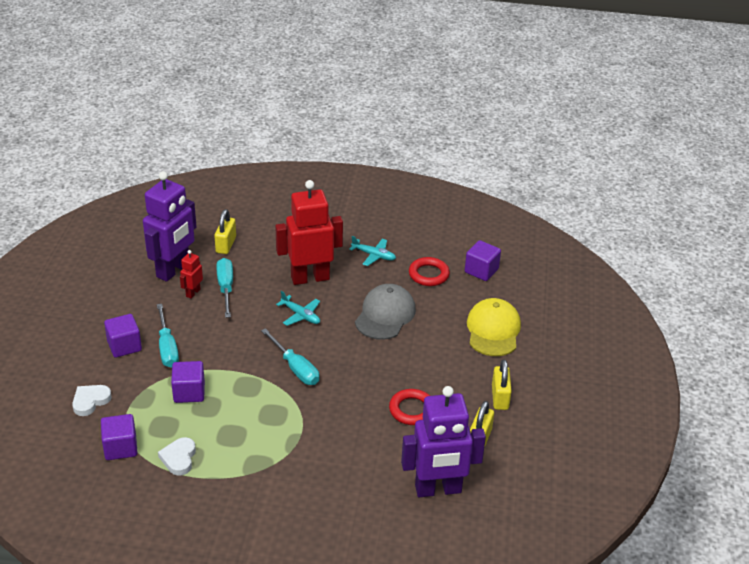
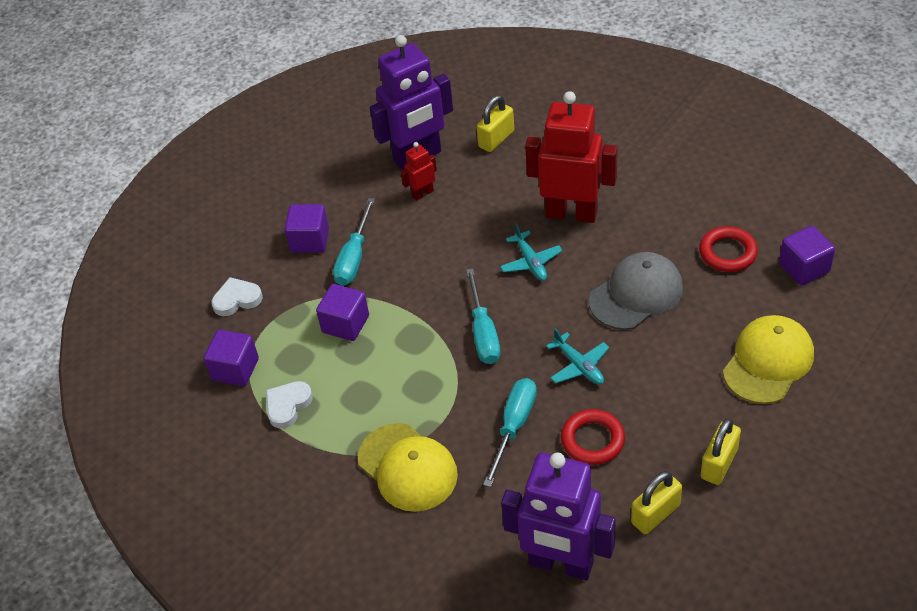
camera: 35 degrees right, 10 degrees up
turquoise screwdriver [216,258,233,318] -> turquoise screwdriver moved to [483,378,537,487]
turquoise plane [349,236,396,266] -> turquoise plane moved to [546,328,609,385]
none -> yellow cap [358,423,458,512]

